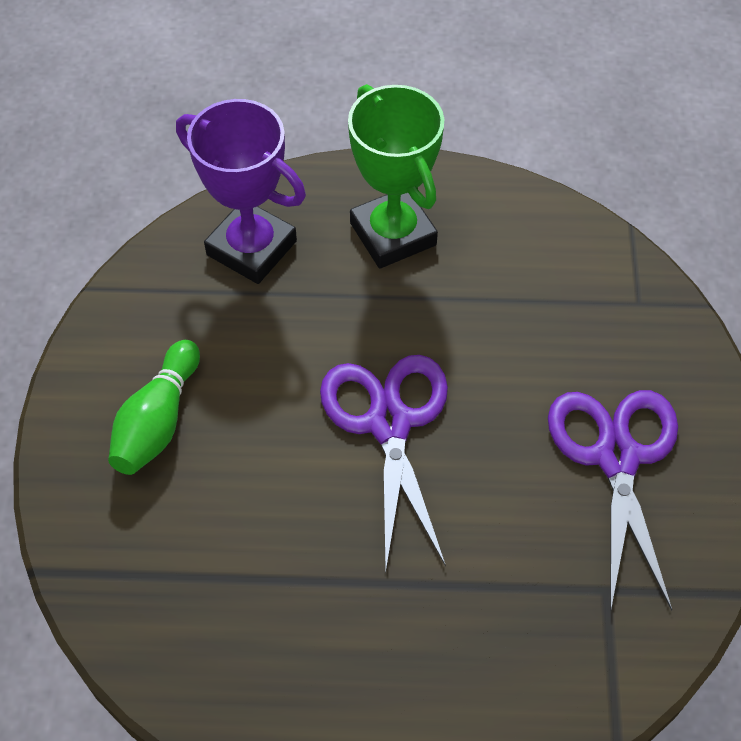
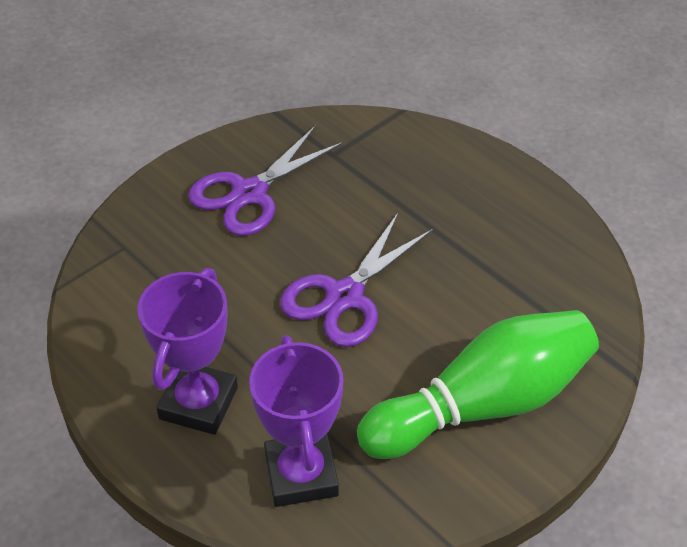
camera: 135 degrees left, 10 degrees down
green bowling pin [108,340,200,475] -> green bowling pin [357,310,599,459], size x1.86
green trophy [348,84,444,268] -> purple trophy [137,268,238,435]

